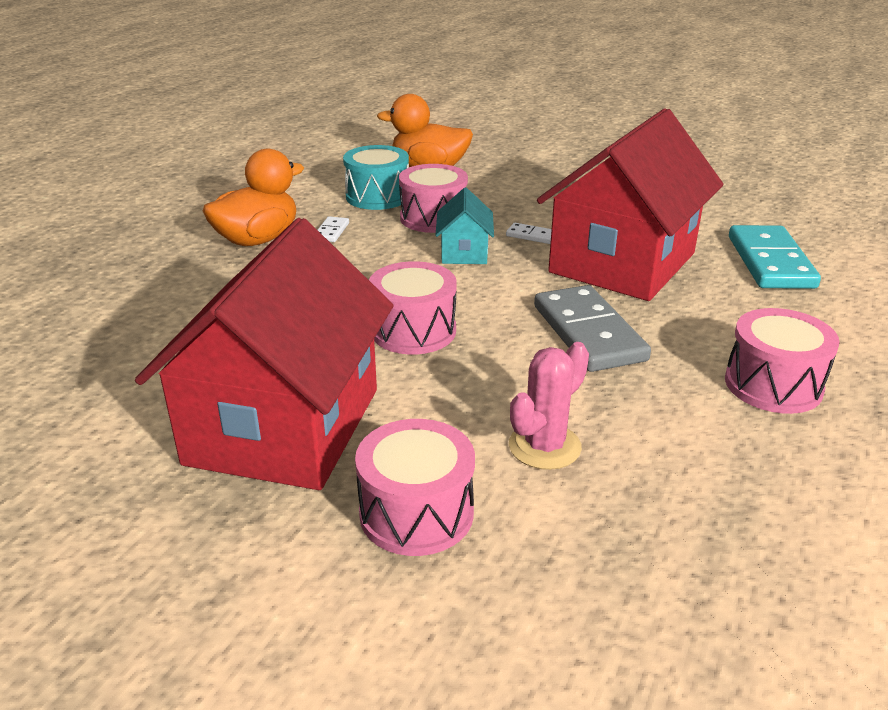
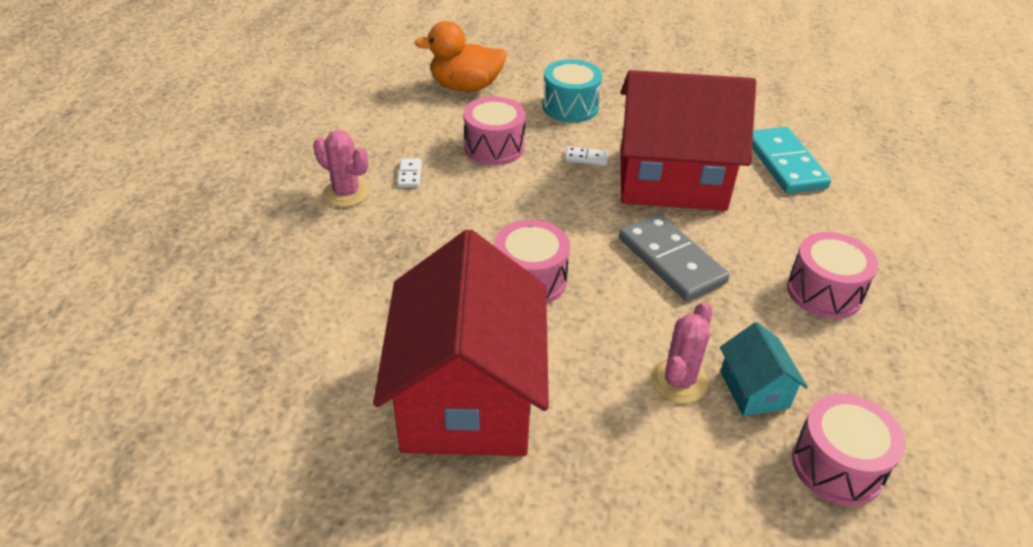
camera: 15 degrees left, 10 degrees up
orange duck [203,148,304,246] -> pink cactus [313,130,369,207]
turquoise drum [343,145,409,210] -> turquoise drum moved to [542,59,602,123]
pink drum [355,419,475,556] -> pink drum moved to [792,394,905,506]
turquoise house [435,187,494,264] -> turquoise house moved to [720,322,808,416]
red house [537,108,723,301] -> red house turned 75 degrees clockwise [620,70,756,211]

